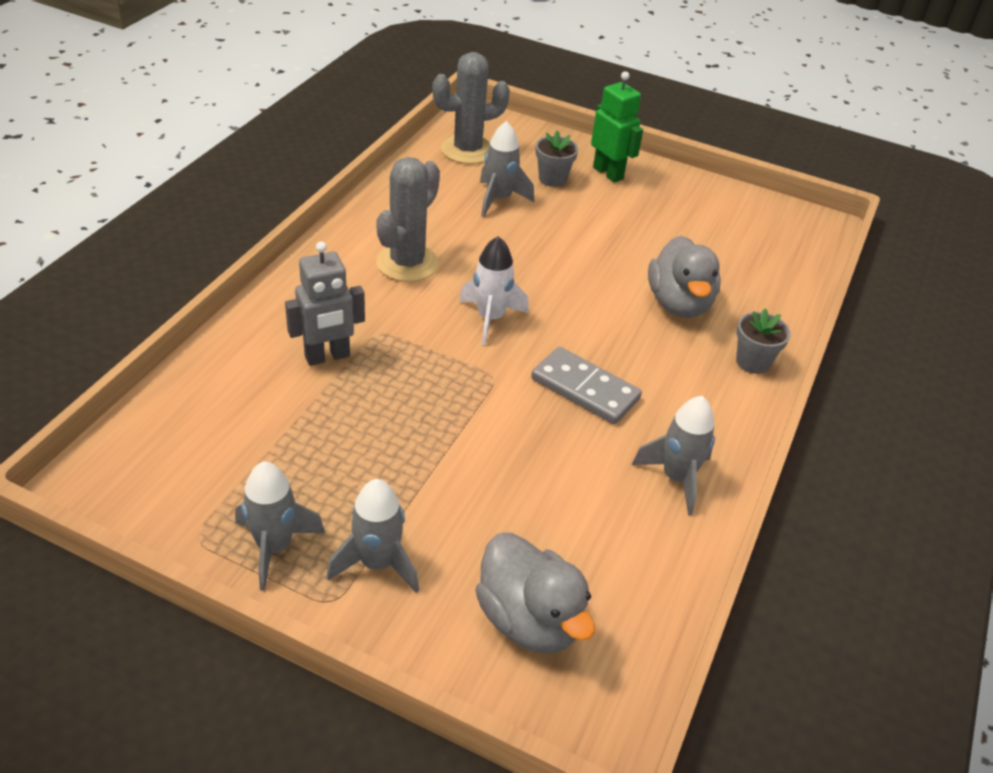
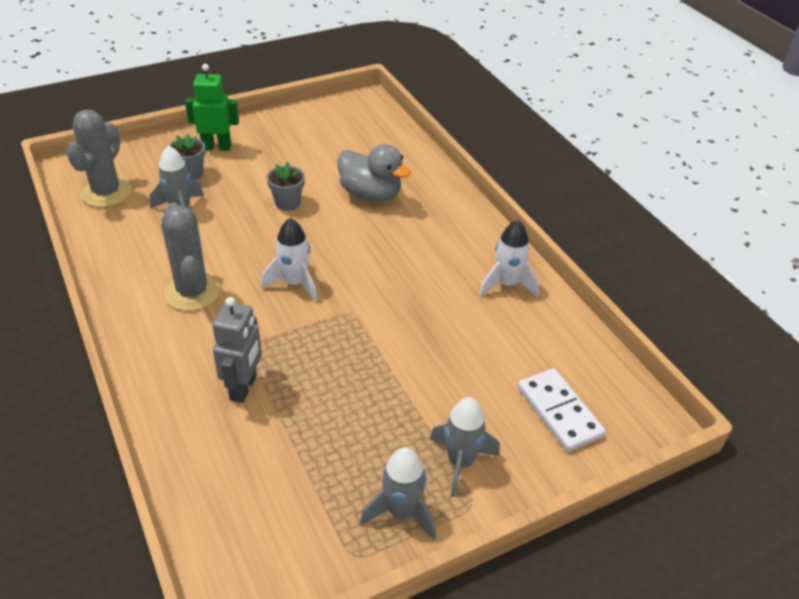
camera: 50 degrees left, 0 degrees up
grey duck [475,532,595,654] -> white domino [518,368,606,452]
grey domino [531,347,642,424] -> none
grey rocket [632,396,715,516] -> white rocket [479,220,539,297]
grey flower pot [736,308,791,374] -> grey flower pot moved to [267,162,305,211]

